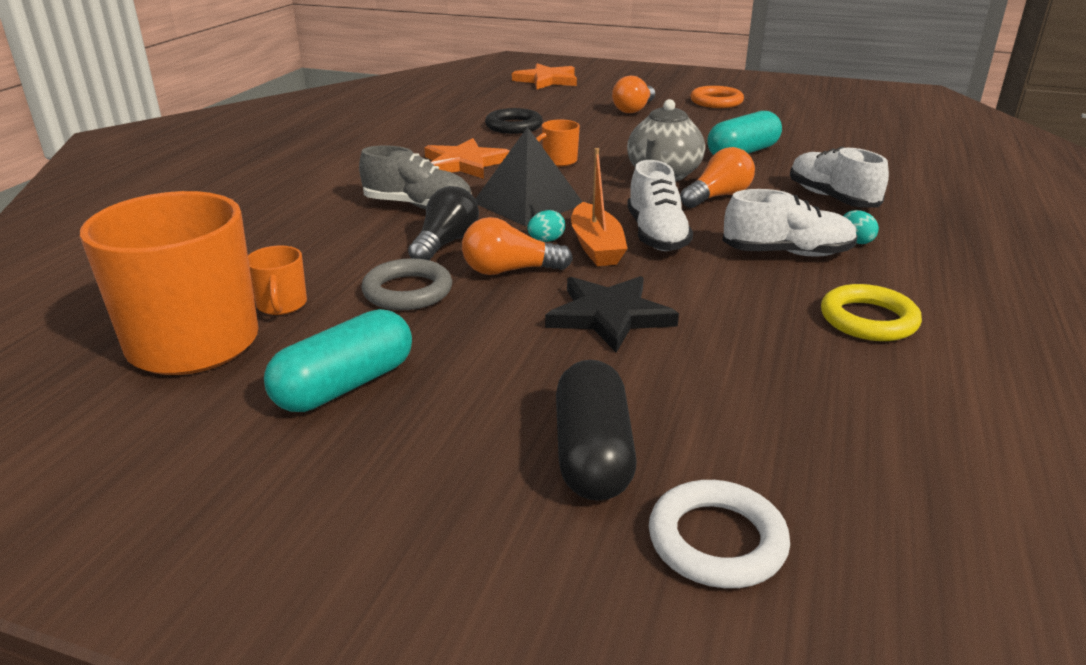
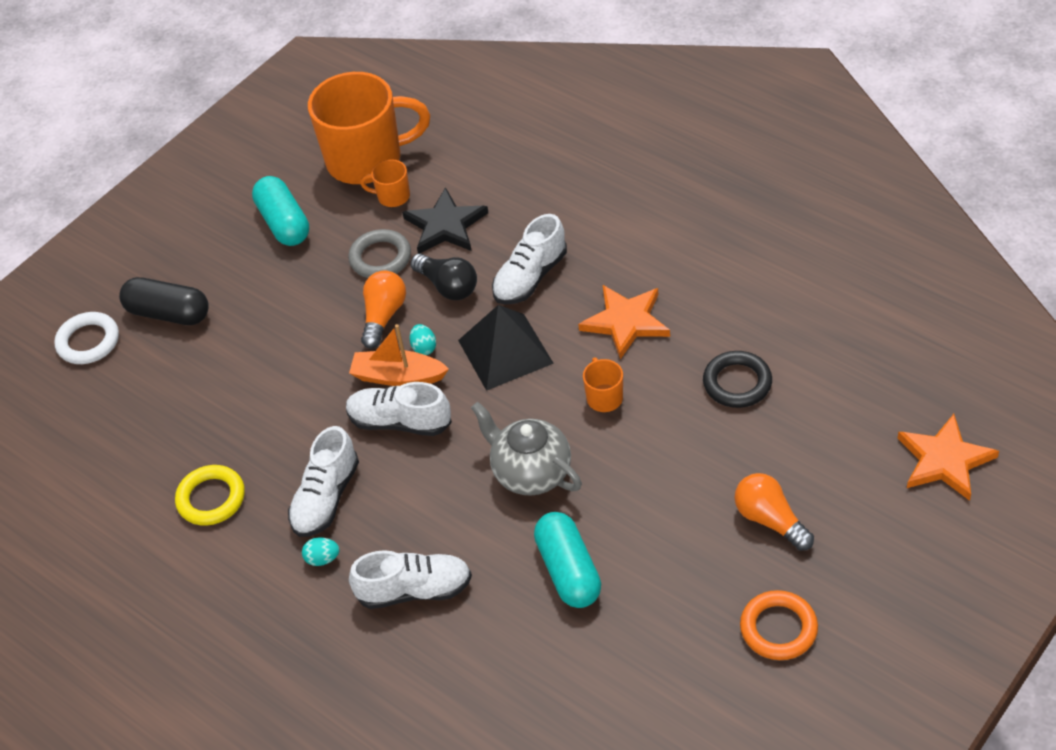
camera: 115 degrees right, 20 degrees up
grey shoe [359,145,471,209] -> white shoe [492,214,567,305]
black star [545,276,679,353] -> black star moved to [402,187,488,254]
orange light bulb [680,147,755,208] -> none

